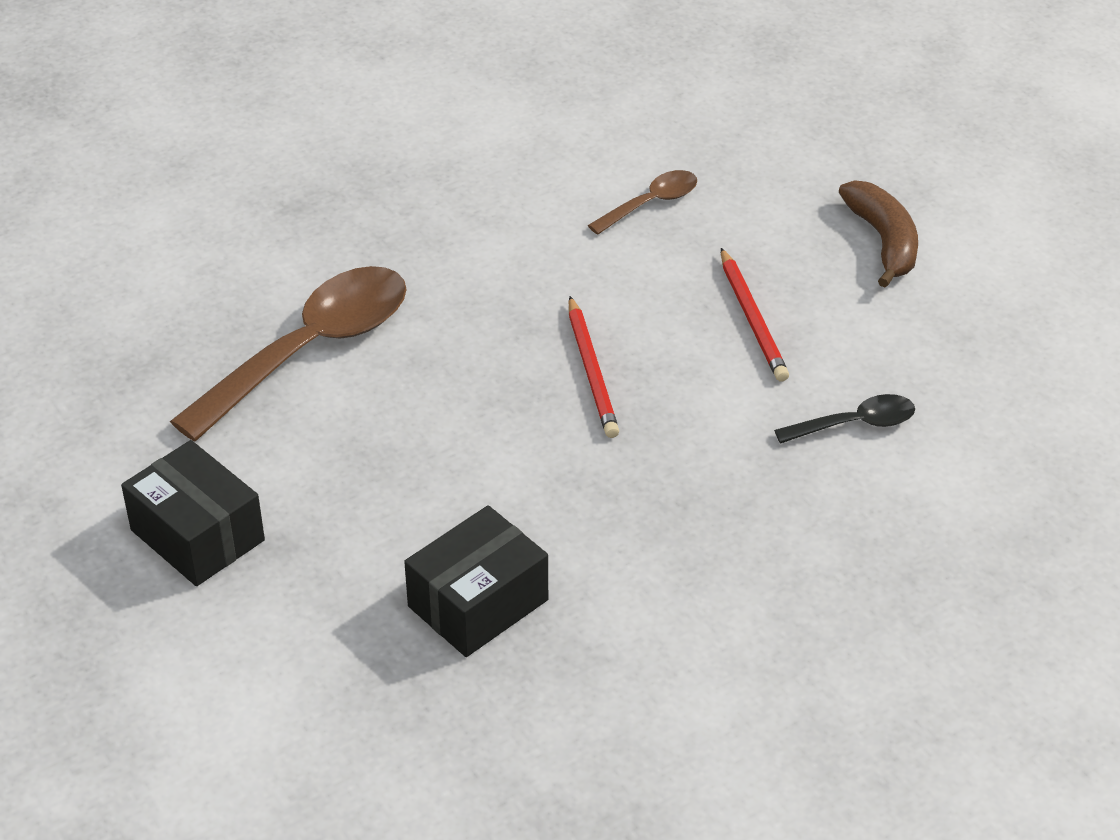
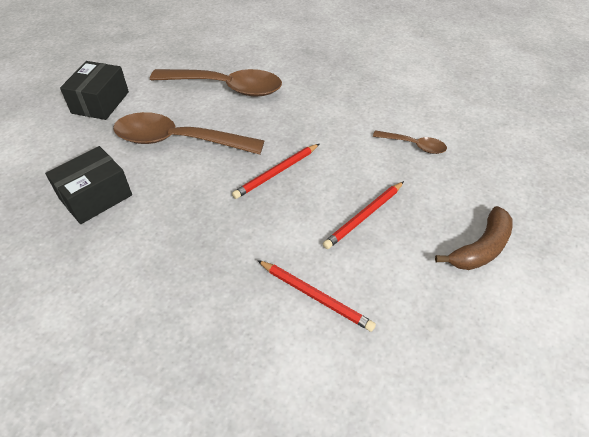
camera: 60 degrees right, 5 degrees up
black box [404,505,548,657] -> black box turned 60 degrees counterclockwise [45,146,132,224]
black spoon [774,394,915,444] -> red pencil [257,260,376,332]
none -> brown spoon [113,112,264,155]

